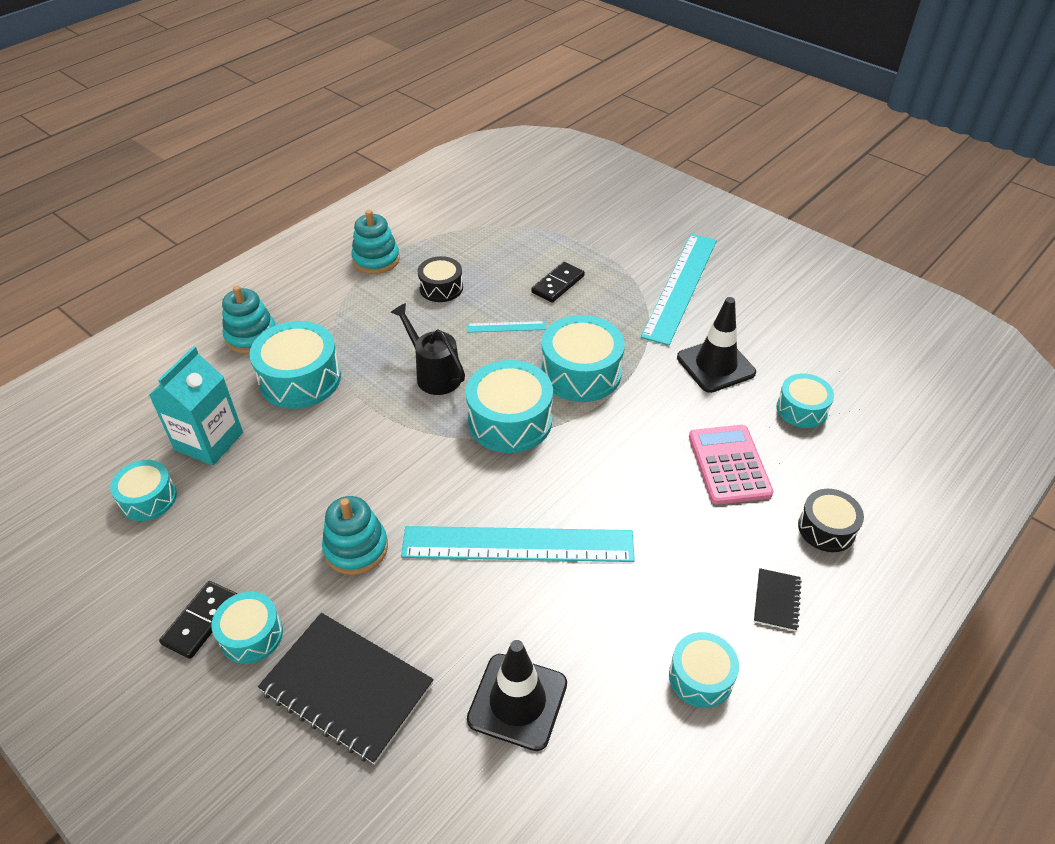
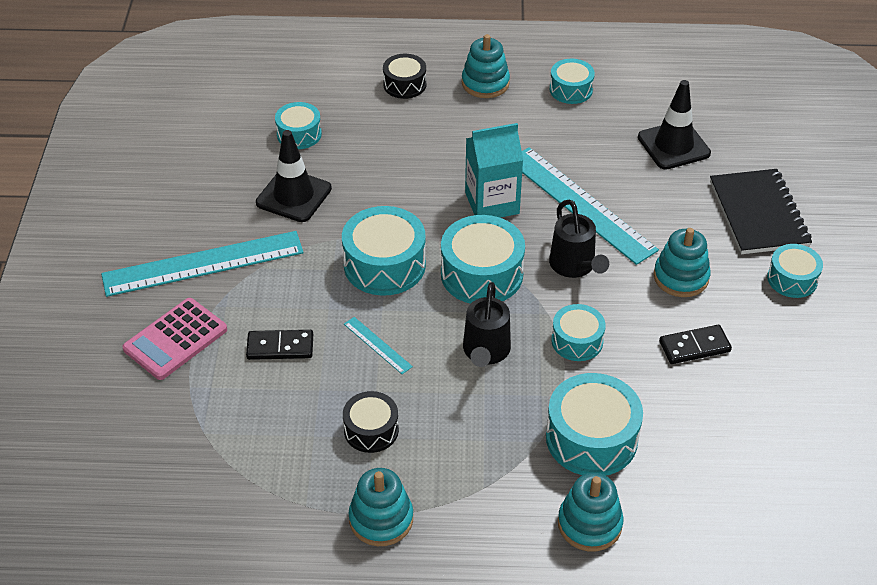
camera: 130 degrees left, 0 degrees up
turquoise drum [110,460,177,521] -> turquoise drum moved to [551,304,606,361]
turquoise carton [149,346,243,466] -> turquoise carton moved to [465,123,523,218]
black domino [159,581,237,659] -> black domino moved to [659,325,732,364]
pink calculator [689,425,773,505] -> pink calculator moved to [122,298,227,380]
black notebook [754,568,802,632] -> turquoise stacking toy [462,34,510,98]
none -> black watering can [549,199,609,278]

